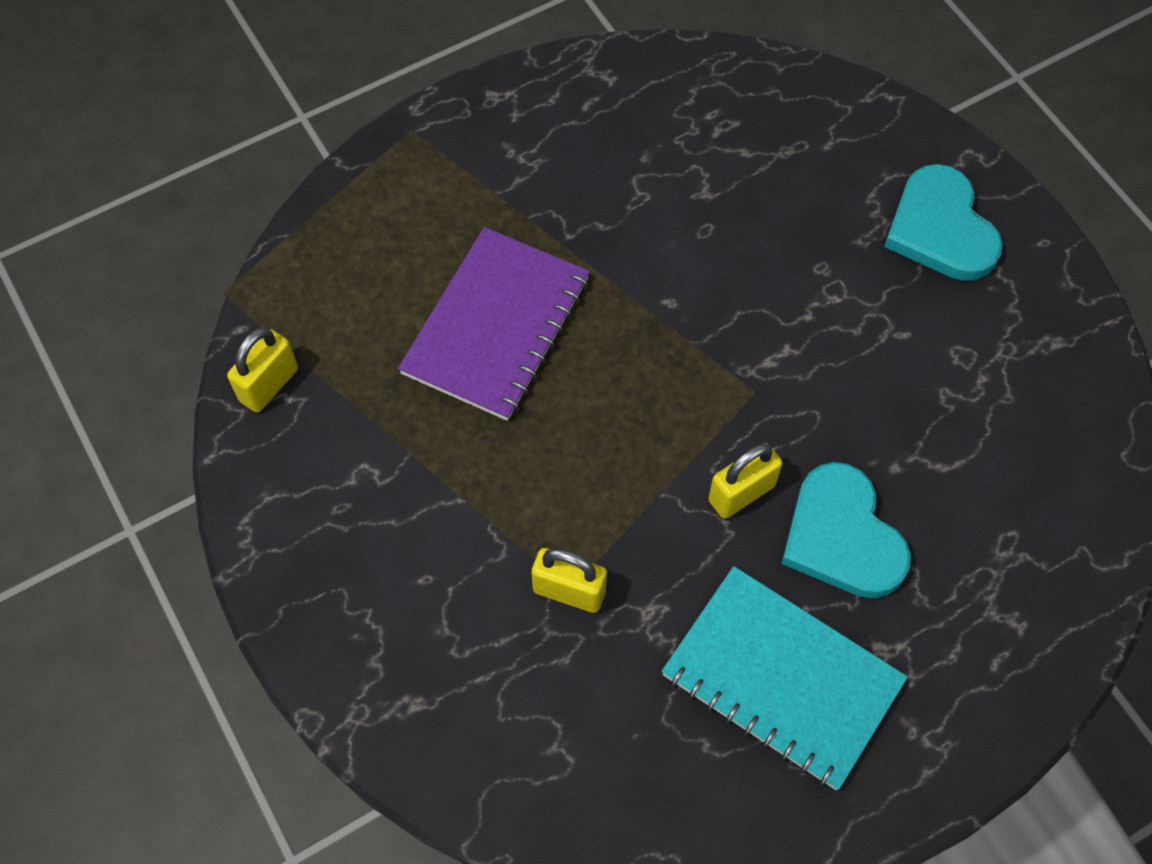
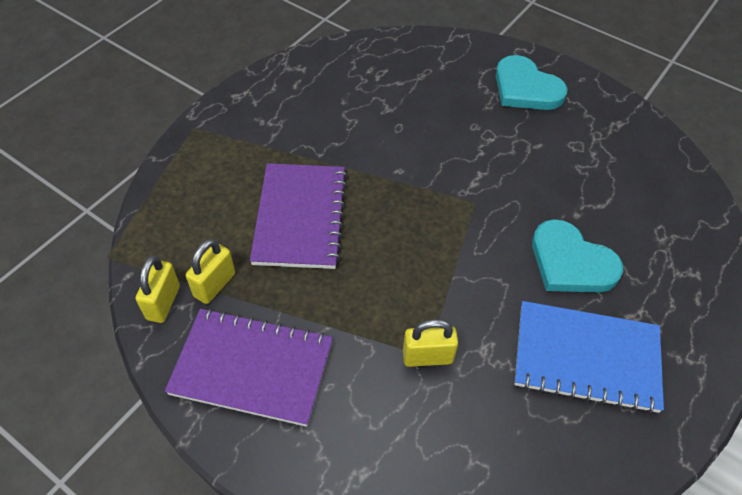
camera: 25 degrees left, 10 degrees down
turquoise notebook [661,566,908,790] -> blue notebook [515,301,664,414]
yellow padlock [708,443,783,519] -> yellow padlock moved to [186,239,235,304]
none -> purple notebook [165,308,333,427]

